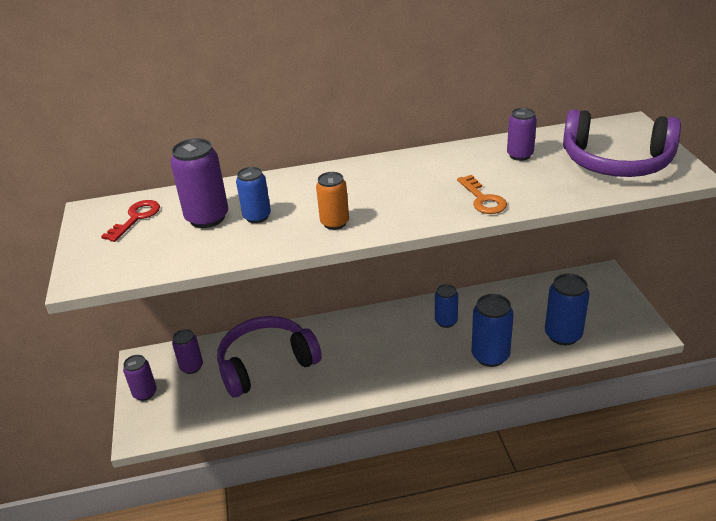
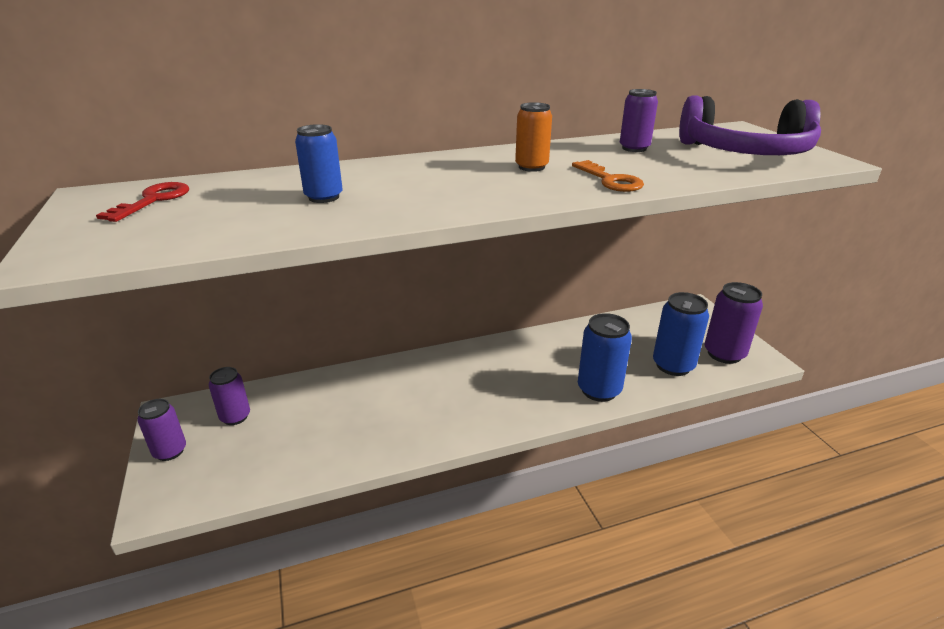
camera: 10 degrees left, 5 degrees down
purple can [170,138,228,228] -> purple can moved to [705,282,763,364]
purple headphones [217,316,322,398] -> none
orange can [316,172,349,230] -> orange can moved to [515,102,552,172]
blue can [435,284,458,328] -> none

